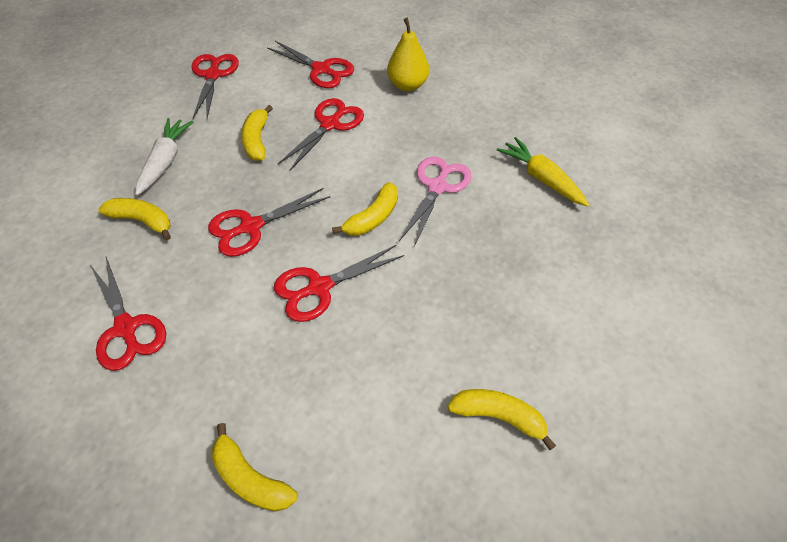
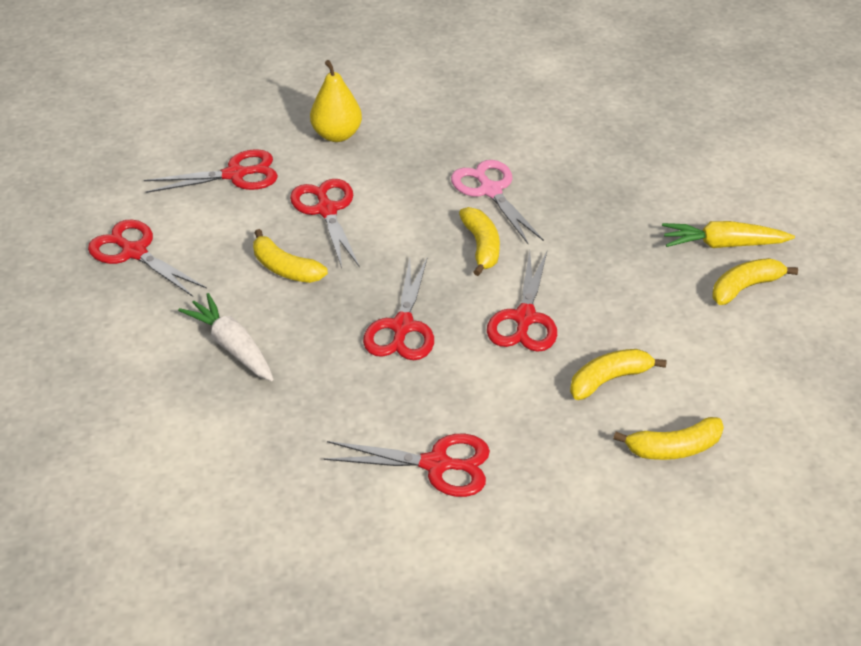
camera: 50 degrees left, 10 degrees down
yellow banana [98,198,171,240] -> yellow banana moved to [570,349,667,400]
yellow carrot [497,137,589,207] -> yellow carrot moved to [662,221,795,248]

